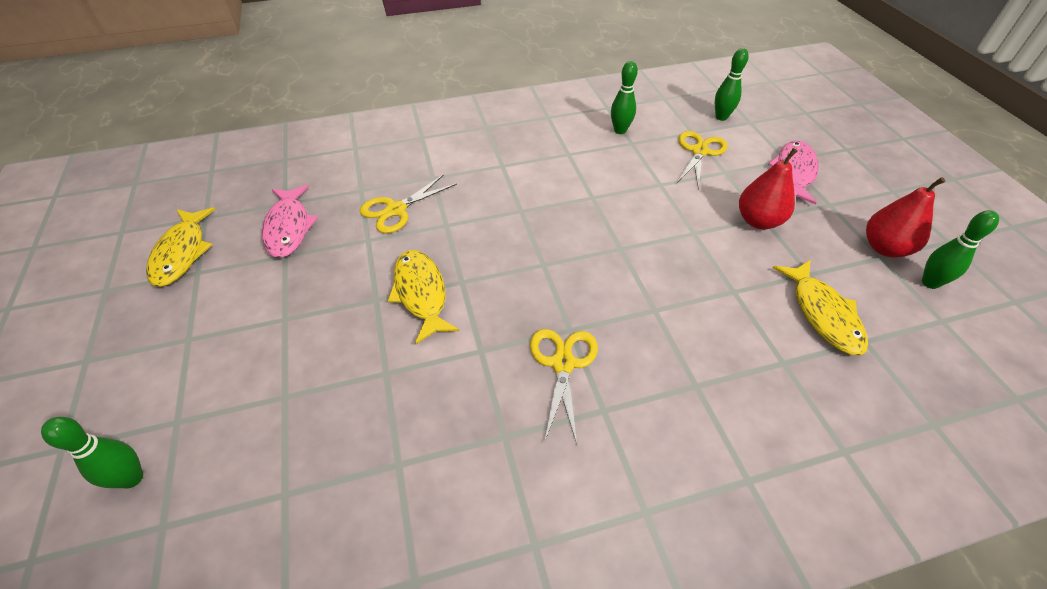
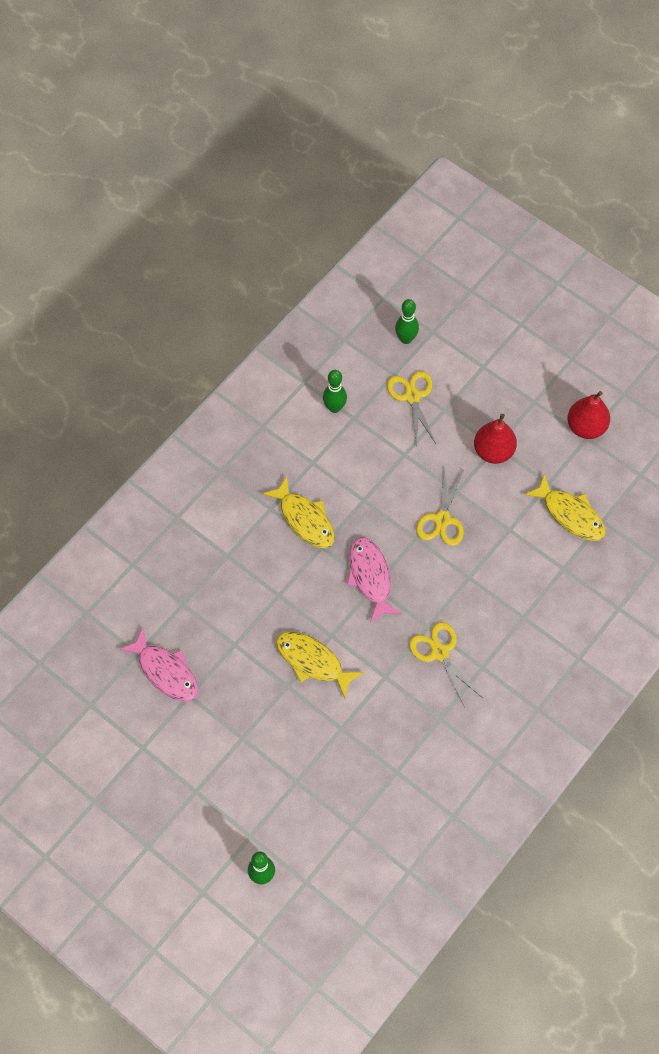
camera: 35 degrees left, 15 degrees up
yellow fish [146,207,216,287] -> yellow fish moved to [262,476,335,548]
yellow scissors [360,174,457,233] -> yellow scissors moved to [416,468,464,546]
pink fish [768,141,819,204] -> pink fish moved to [347,538,401,623]
green bowling pin [922,210,999,289] -> none

